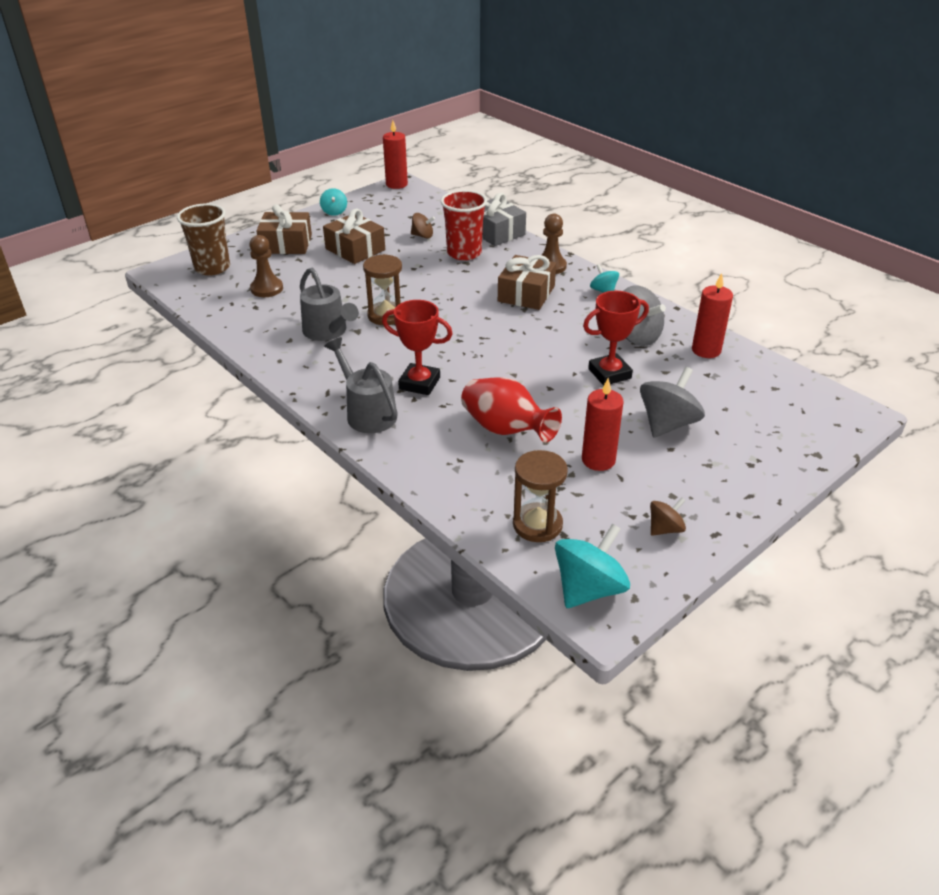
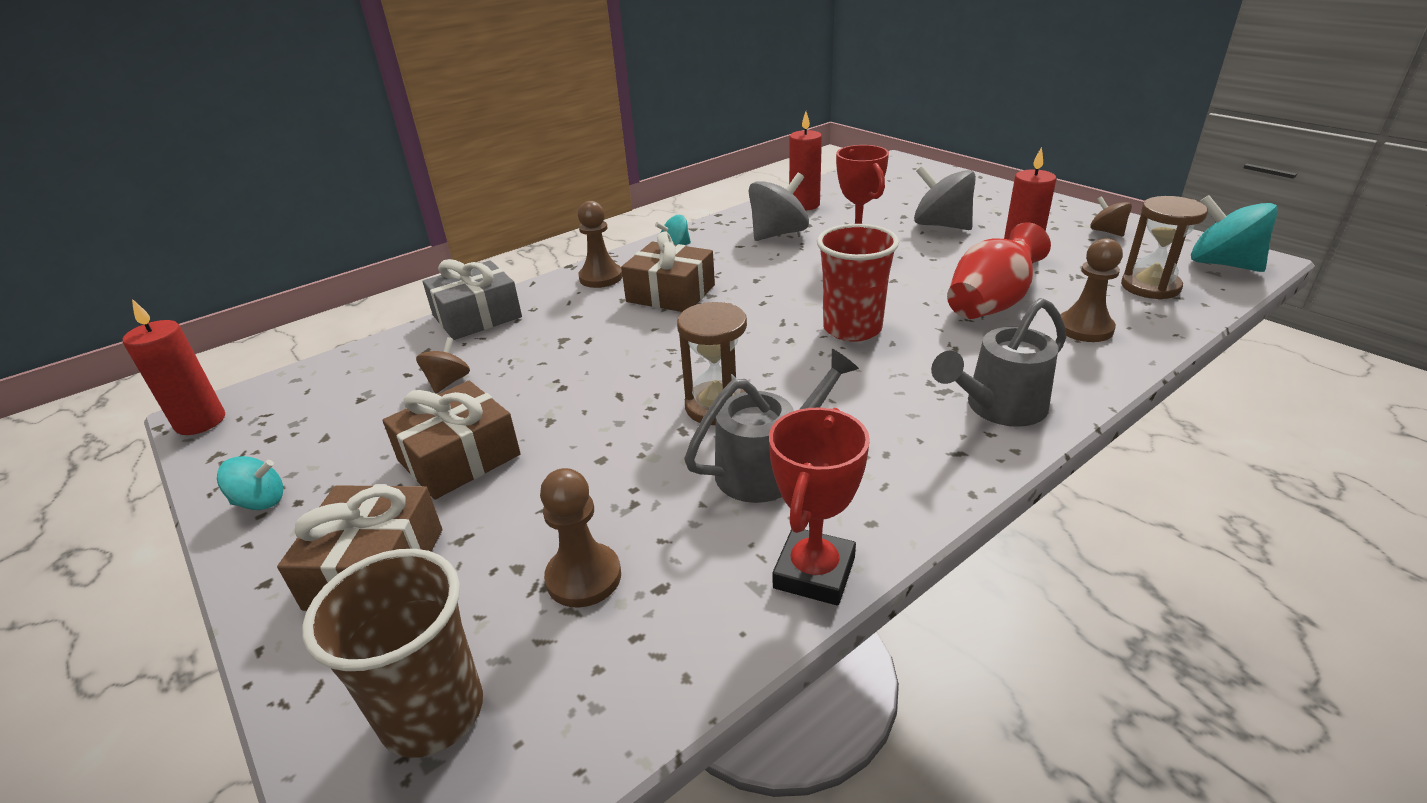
camera: 85 degrees left, 5 degrees down
red trophy [382,300,453,395] -> red trophy moved to [769,408,870,606]
red cup [441,190,487,260] -> red cup moved to [817,224,899,342]
none -> brown pawn [1060,238,1123,342]

